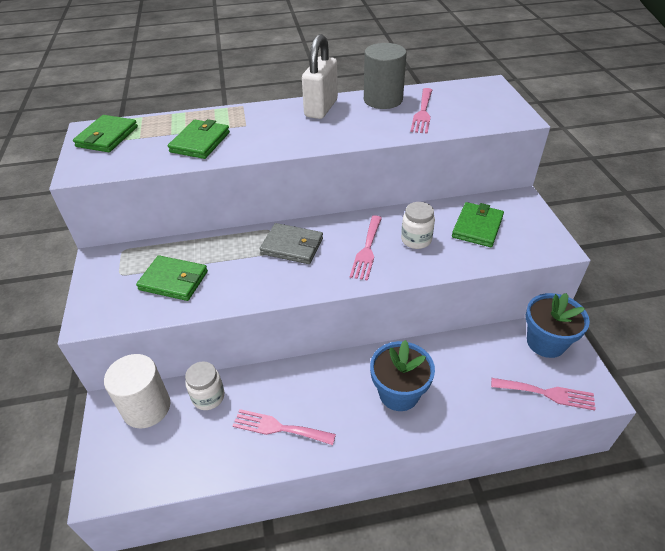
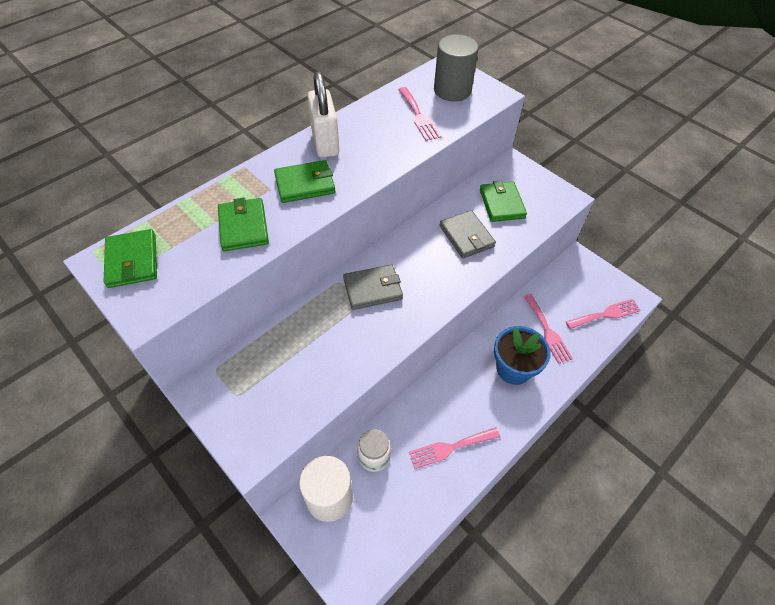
camera: 35 degrees left, 10 degrees up
green wallet [136,255,208,301] -> green wallet moved to [274,160,335,203]
pink fork [350,215,382,281] -> pink fork moved to [523,294,573,364]
grey cylinder [364,43,407,109] -> grey cylinder moved to [434,35,479,101]
white jar [401,202,435,249] -> grey wallet [440,210,496,258]
blue flower pot [526,293,590,358] -> none

